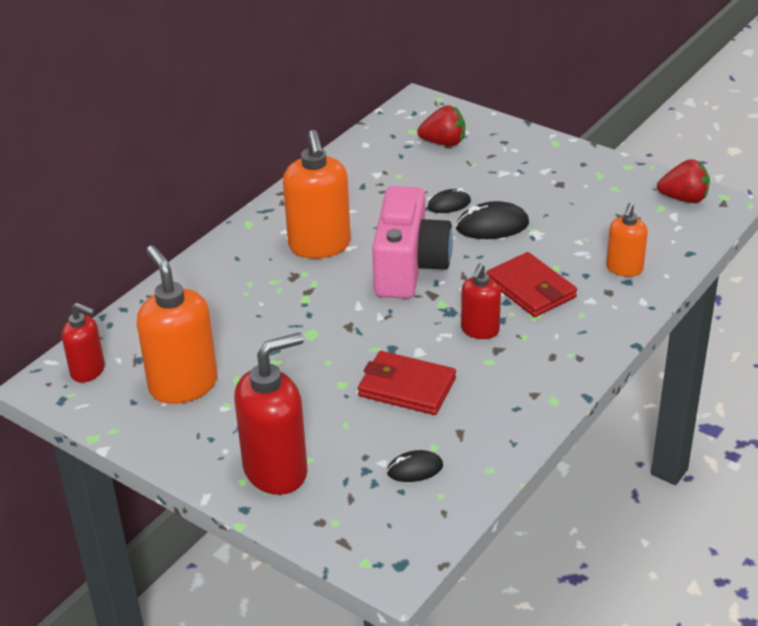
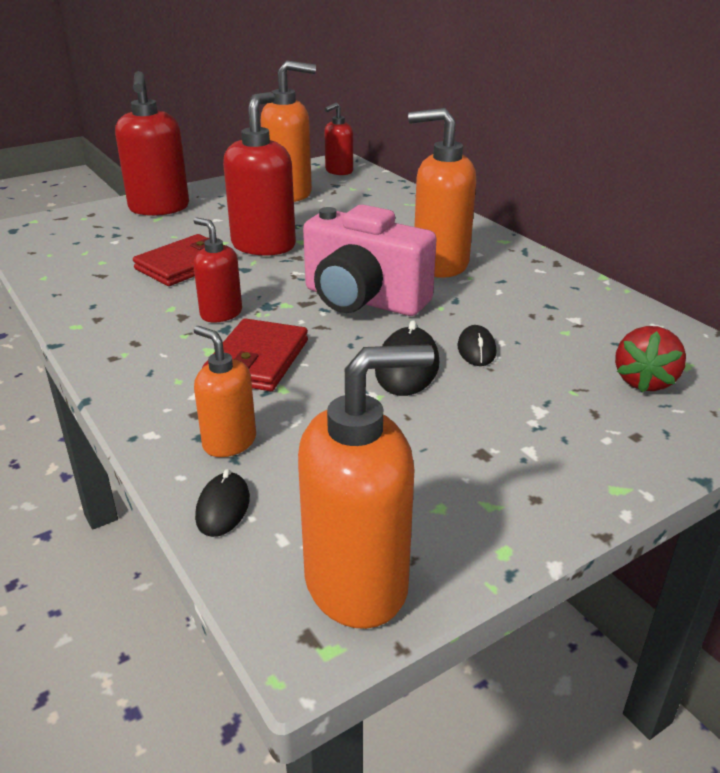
camera: 110 degrees right, 5 degrees down
black mouse [387,450,443,482] -> black mouse moved to [195,469,250,537]
red wallet [486,252,577,317] -> red wallet turned 60 degrees counterclockwise [202,318,308,391]
red strawberry [657,159,710,203] -> orange soap dispenser [298,345,434,629]
none -> red soap dispenser [223,92,296,256]

